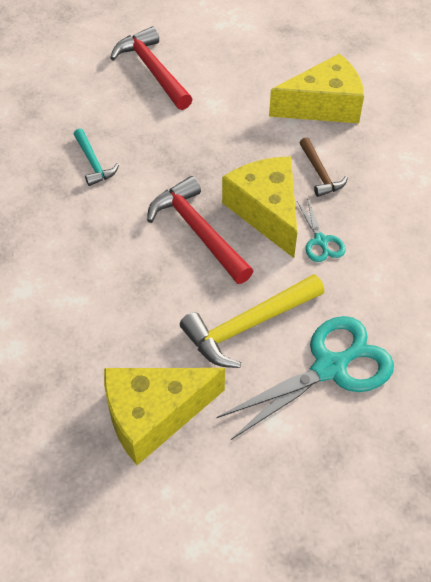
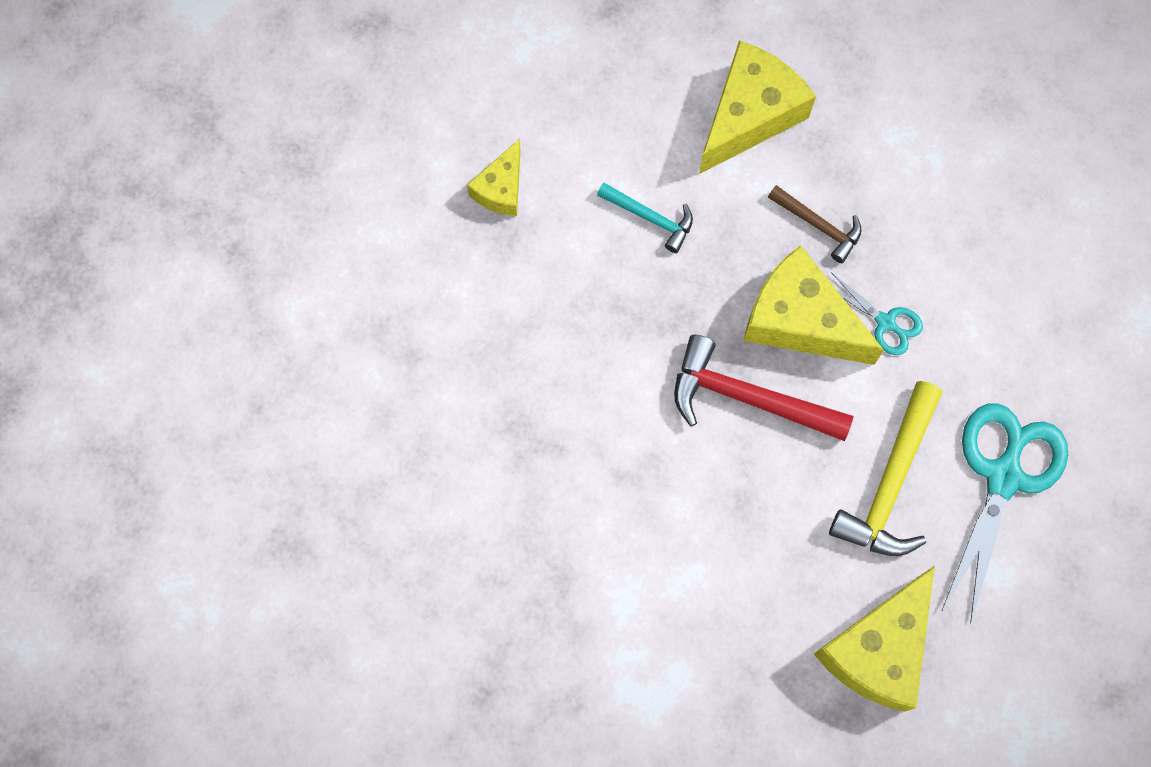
camera: 35 degrees left, 20 degrees up
turquoise hammer [74,128,119,186] -> turquoise hammer moved to [597,183,693,253]
red hammer [110,26,192,110] -> yellow cheese [467,139,521,216]

